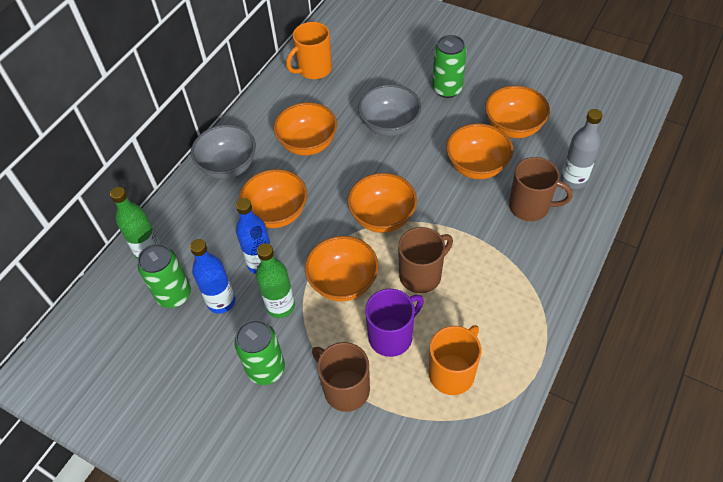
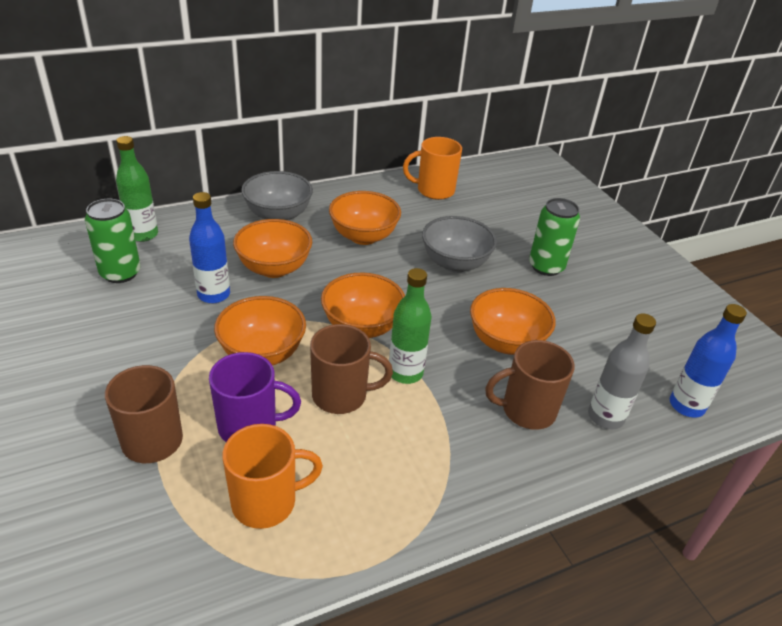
camera: 30 degrees right, 15 degrees down
blue bottle [190,239,235,314] -> blue bottle moved to [670,304,747,417]
green can [234,320,285,385] -> none
green bottle [256,243,295,318] -> green bottle moved to [389,268,432,384]
orange bowl [485,85,550,138] -> none
brown mug [509,157,573,221] -> brown mug turned 120 degrees clockwise [485,340,575,430]

